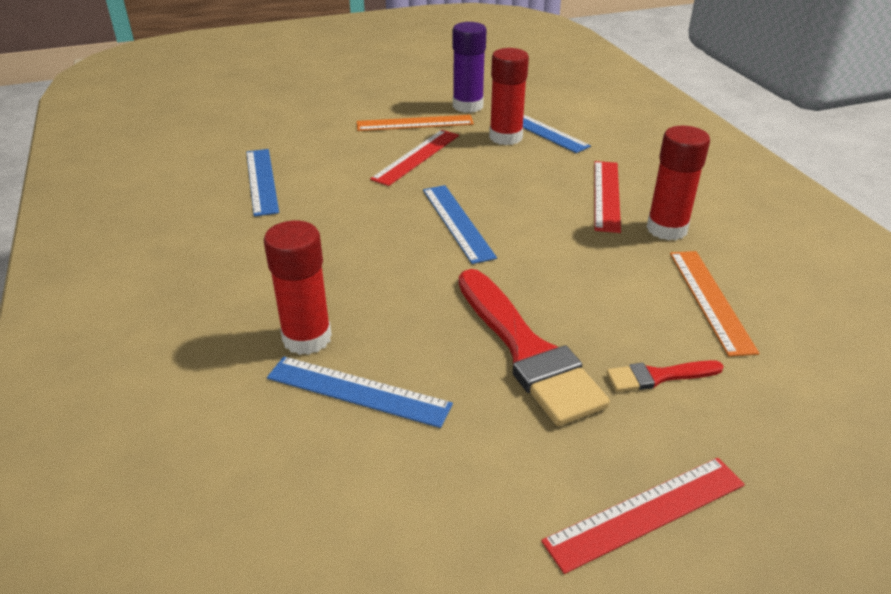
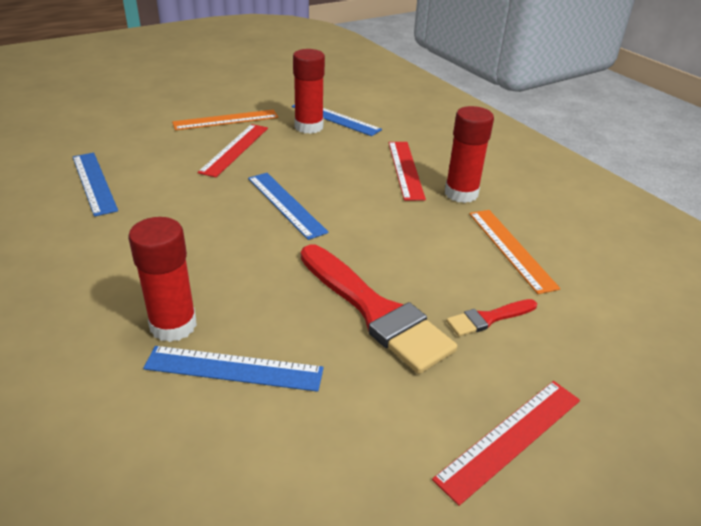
camera: 15 degrees left, 0 degrees up
purple glue stick [453,22,487,113] -> none

